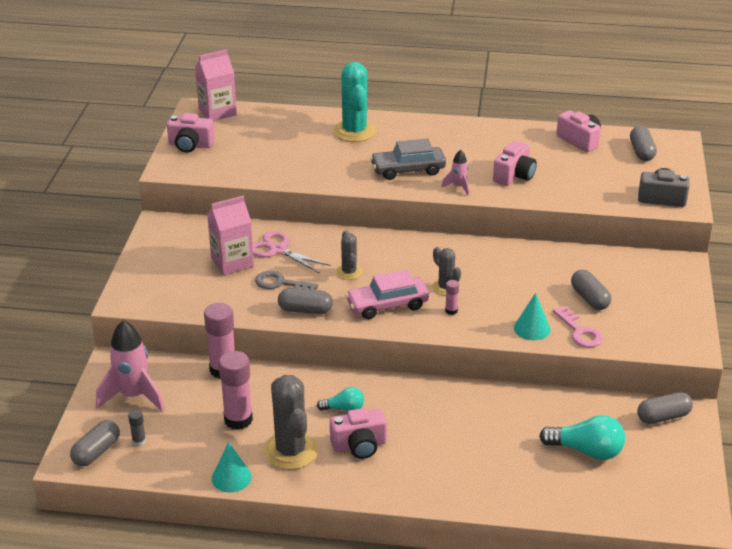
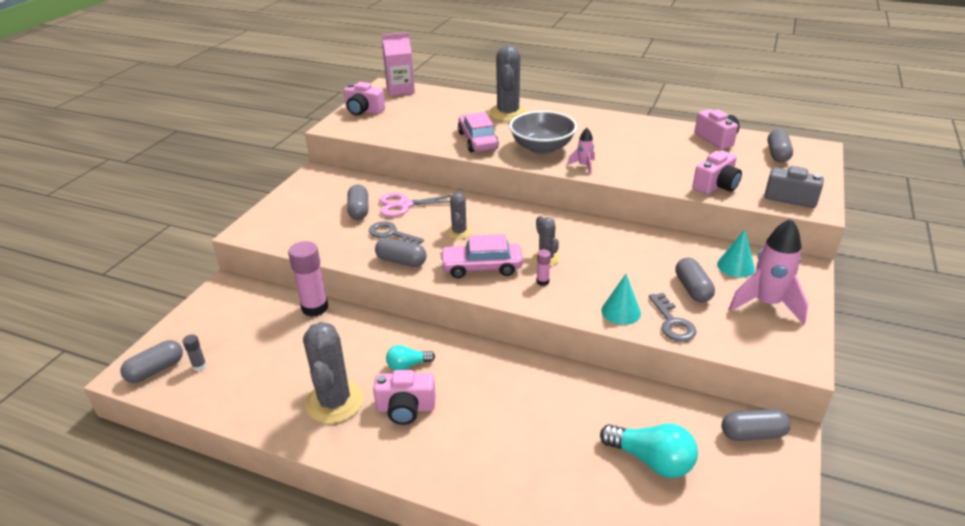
camera: 15 degrees right, 0 degrees up
pink rocket [96,320,164,412] -> pink rocket moved to [729,219,808,325]
pink carton [207,195,254,275] -> grey capsule [347,185,368,220]
turquoise cone [212,442,252,492] -> turquoise cone moved to [717,229,755,277]
pink glue stick [219,351,253,430] -> none
pink scissors [253,231,331,273] -> pink scissors turned 60 degrees counterclockwise [379,193,452,217]
turquoise light bulb [317,387,364,411] -> turquoise light bulb turned 150 degrees clockwise [386,345,435,370]
turquoise cactus [333,62,376,142] -> grey cactus [489,45,528,121]
grey car [370,138,446,180] -> grey bowl [509,111,577,154]
pink camera [493,141,537,186] -> pink camera moved to [693,151,742,194]
pink key [553,306,603,347] -> grey key [649,293,697,342]
none -> pink car [458,112,499,152]

